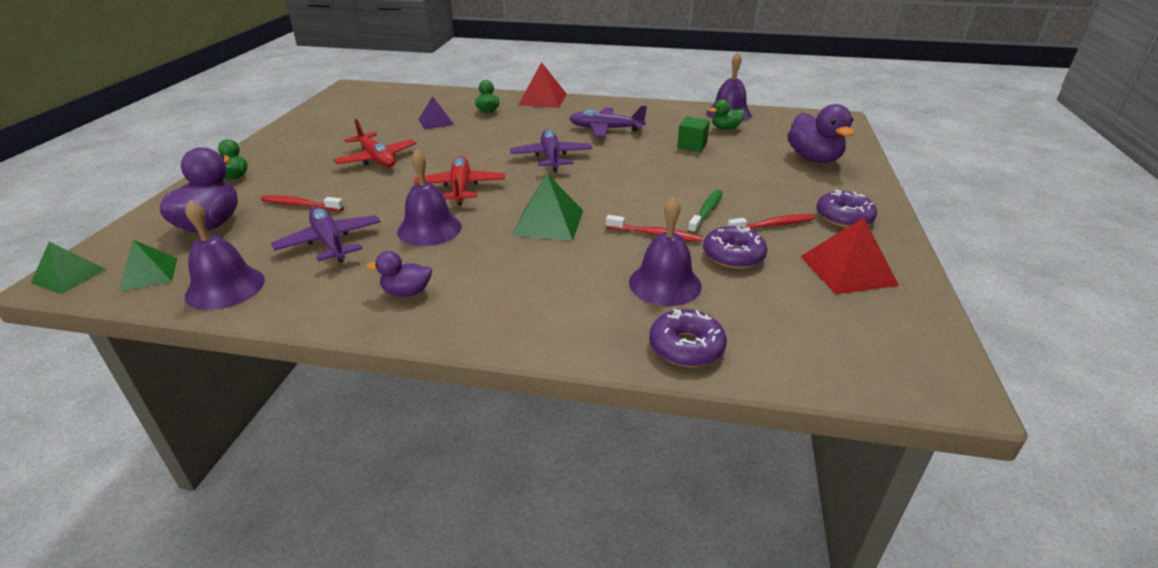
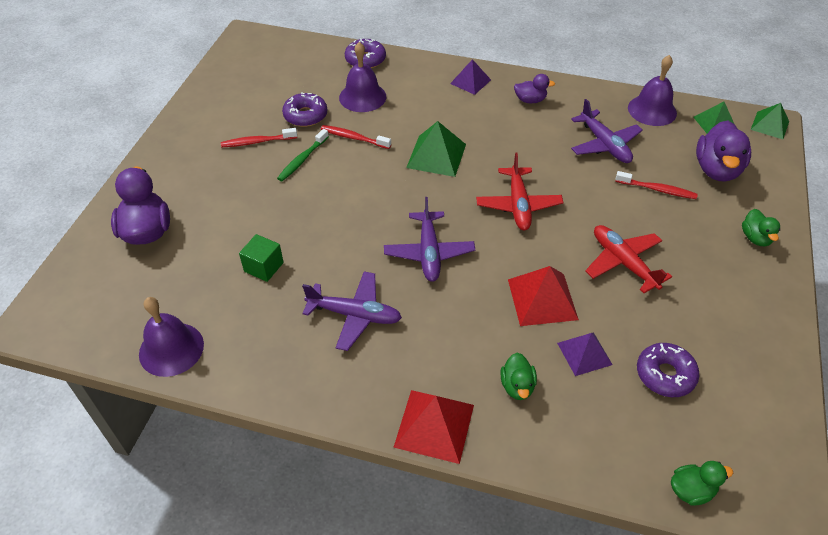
camera: 175 degrees left, 15 degrees up
purple bell [397,149,462,246] -> none
green duck [709,99,745,130] -> green duck moved to [671,461,733,506]
red pyramid [800,217,899,294] -> red pyramid moved to [508,266,579,326]
purple donut [816,190,877,228] -> purple donut moved to [637,343,699,397]
none -> purple pyramid [450,59,491,95]

